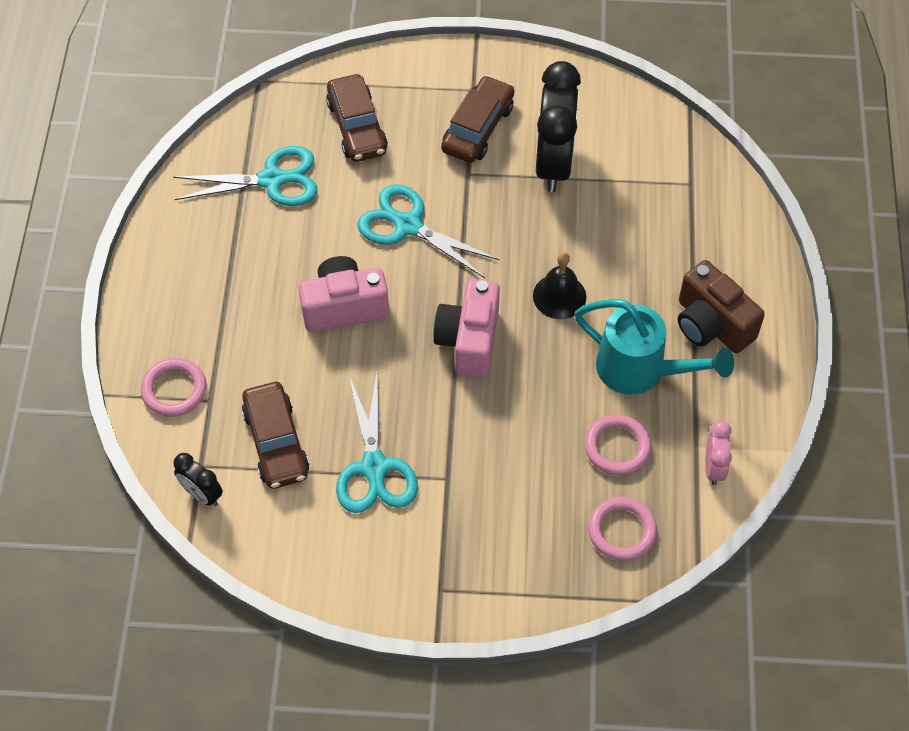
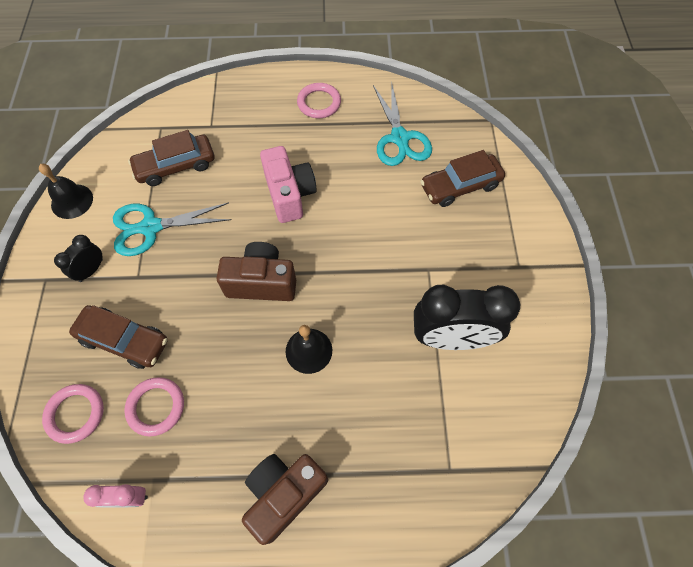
camera: 85 degrees right, 5 degrees up
pink ring [141,358,206,417] -> pink ring moved to [297,83,341,118]
black clock [174,453,223,506] -> black clock moved to [54,235,103,282]
turquoise scissors [357,184,500,278] -> none
pink camera [433,279,500,378] -> brown camera [216,242,296,301]
brown car [441,75,514,163] -> brown car moved to [69,305,168,369]
turquoise watering can [575,299,734,395] -> none
none -> black bell [39,164,93,219]

